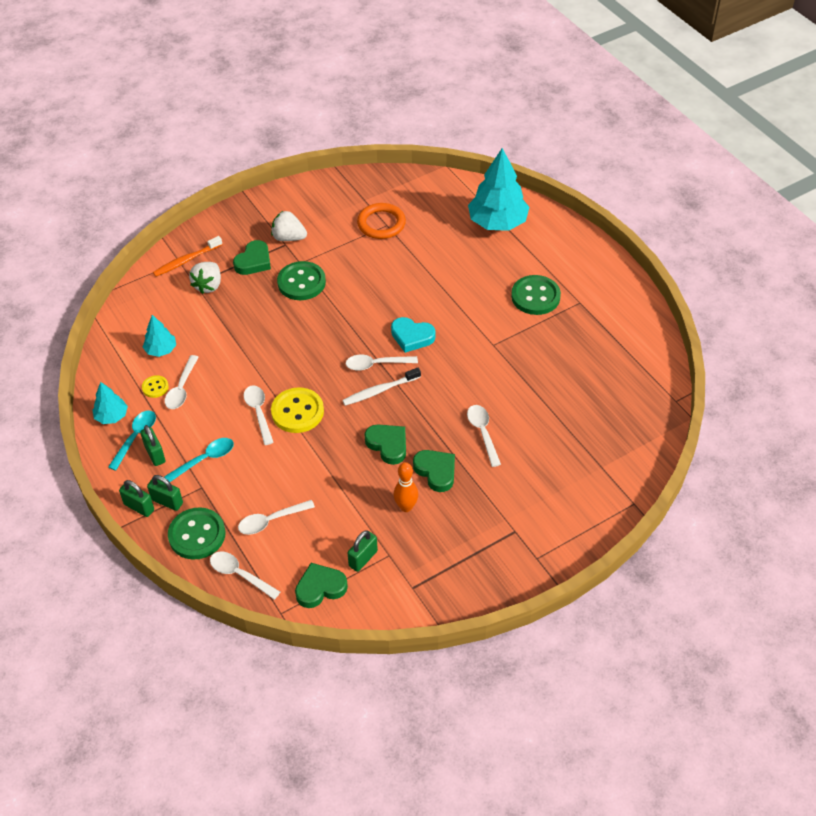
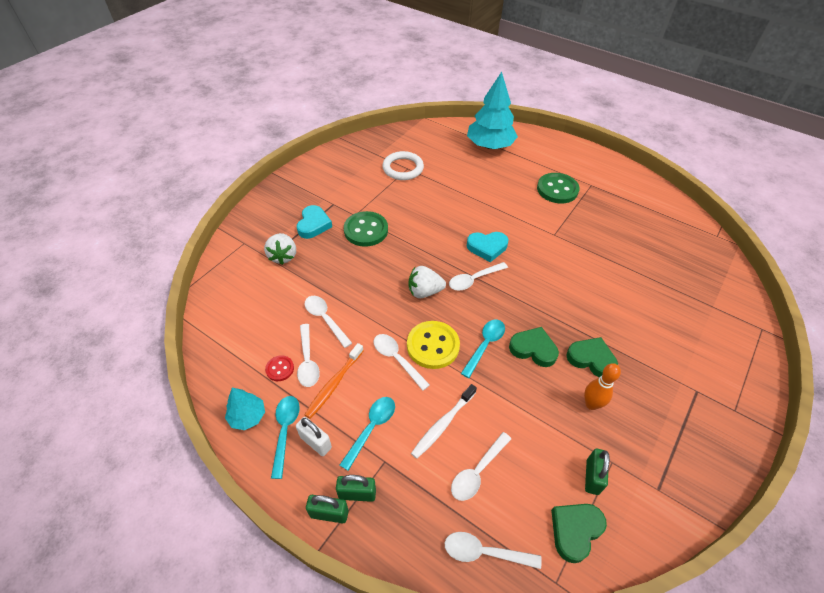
camera: 25 degrees left, 0 degrees up
green padlock [140,425,165,466] -> white padlock [296,417,332,456]
yellow button [142,375,169,398] -> red button [265,355,294,381]
turquoise tree [143,315,176,357] -> none
orange toothbrush [153,236,223,277] -> orange toothbrush moved to [304,343,364,419]
green button [168,507,225,560] -> none
green heart [233,240,271,275] -> turquoise heart [297,205,332,239]
white strawberry [271,211,307,241] -> white strawberry moved to [409,266,446,298]
white toothbrush [342,368,421,406] -> white toothbrush moved to [411,384,477,459]
orange ring [357,203,406,239] -> white ring [382,151,424,180]
white spoon [467,405,501,467] -> white spoon moved to [305,296,352,348]
none -> turquoise spoon [461,320,505,378]

